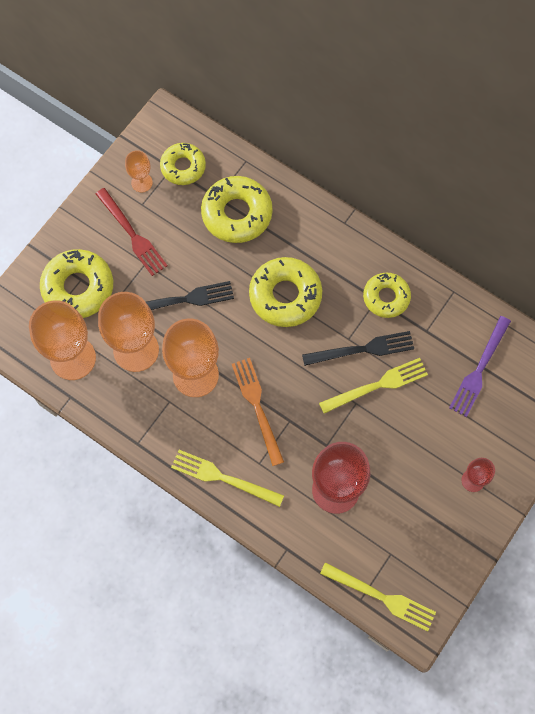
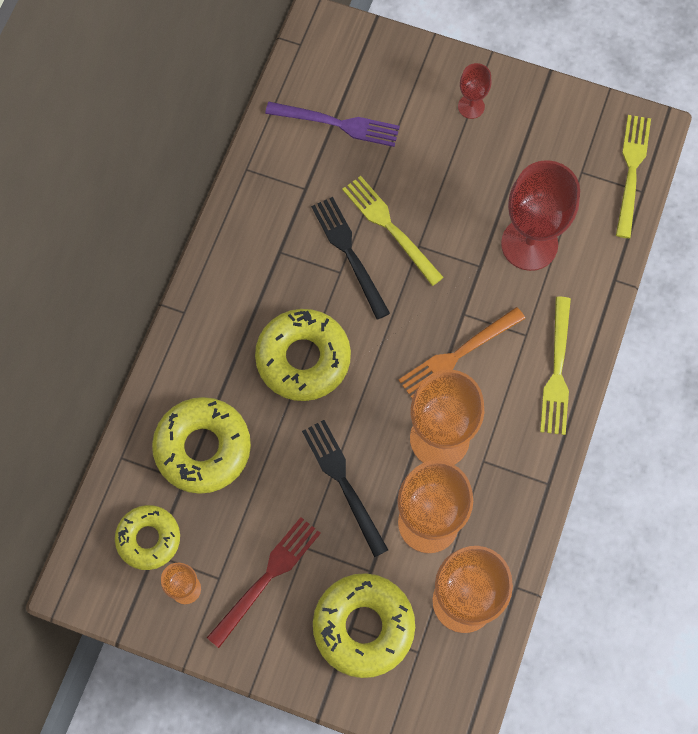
camera: 105 degrees left, 0 degrees up
yellow donut [363,273,411,318] -> none

